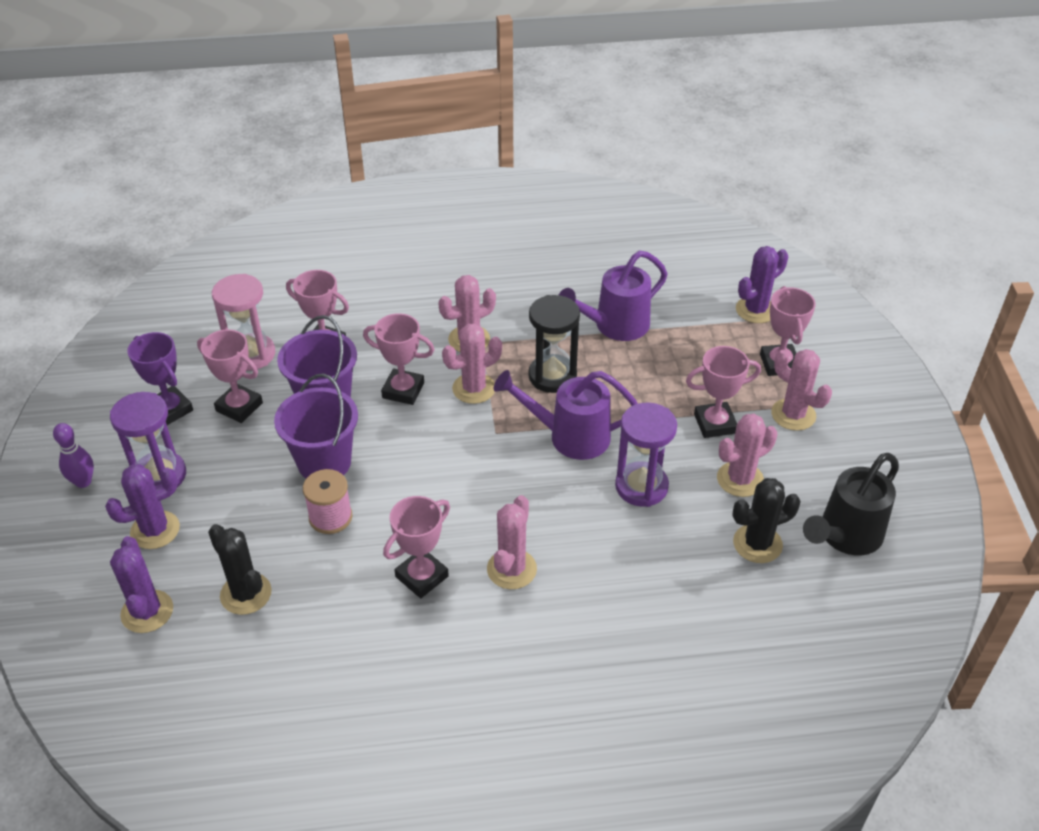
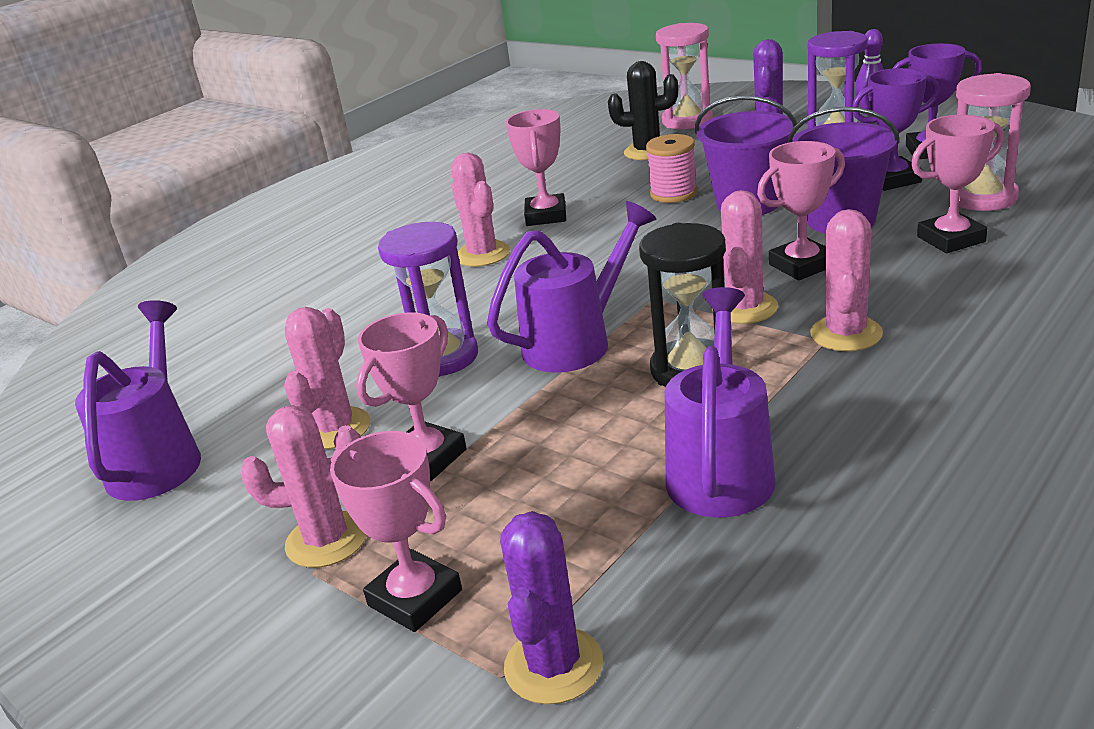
camera: 140 degrees right, 15 degrees down
purple cactus [110,536,173,633] -> pink hourglass [656,23,713,129]
pink trophy [197,329,263,423] -> purple trophy [852,68,940,191]
black cactus [732,478,801,563] -> none
black watering can [803,453,899,555] -> purple watering can [75,300,201,501]

